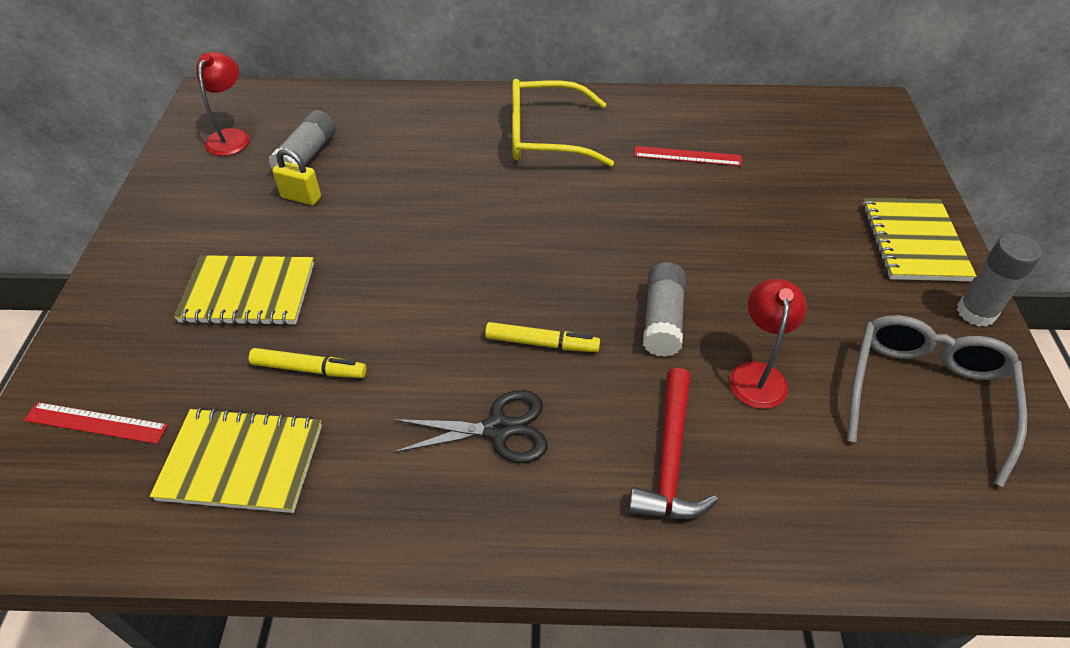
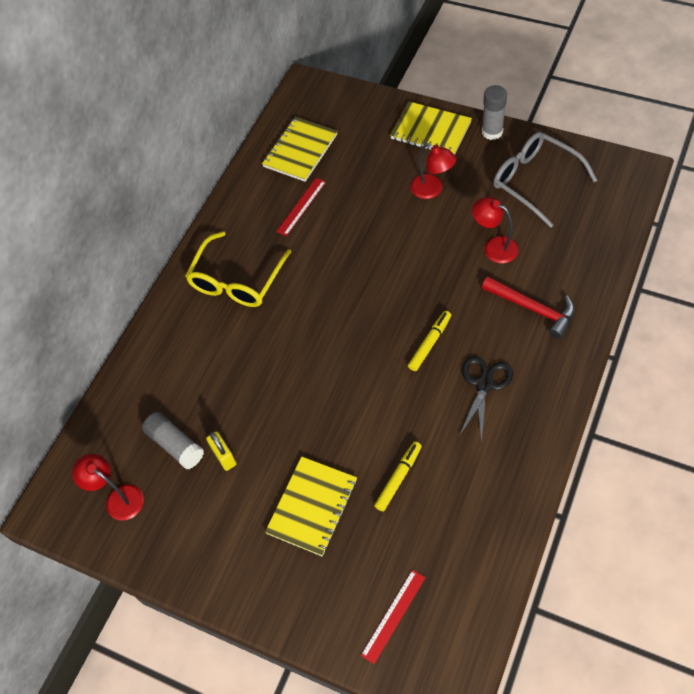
camera: 60 degrees left, 10 degrees up
yellow notebook [150,407,322,513] -> yellow notebook moved to [262,117,338,182]
yellow padlock [272,149,321,205] -> yellow padlock turned 75 degrees counterclockwise [206,431,236,471]
grey glue stick [643,262,686,357] -> none
none -> red lamp [411,143,457,199]

